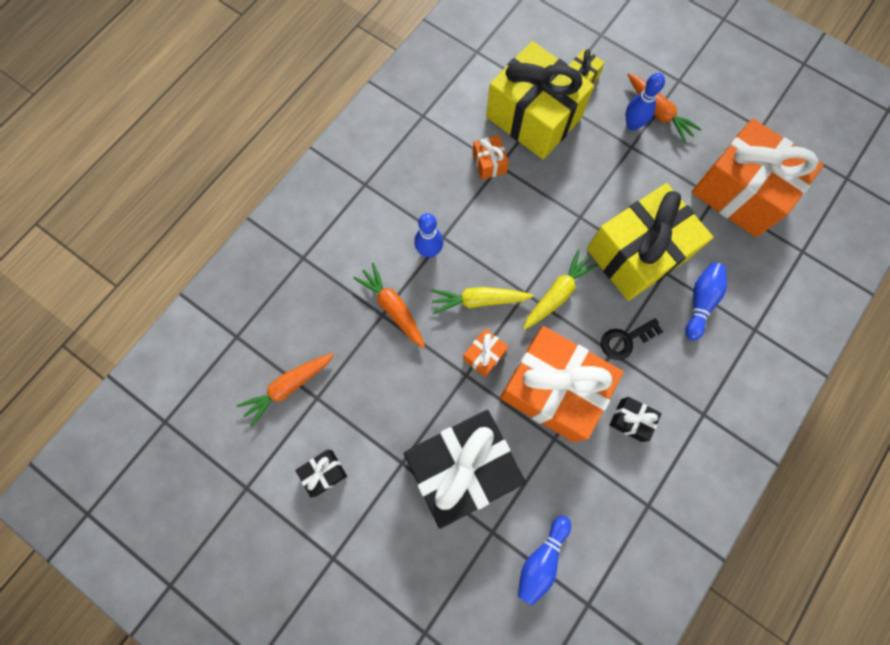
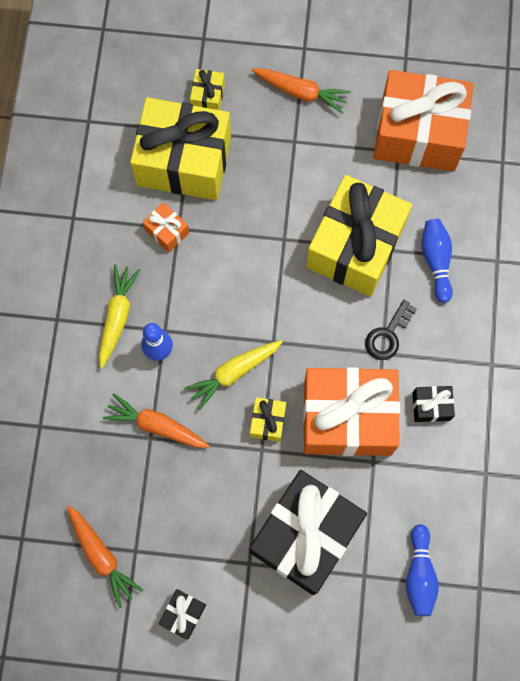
camera: 30 degrees left, 0 degrees up
orange carrot [237,353,334,427] -> orange carrot turned 60 degrees counterclockwise [67,506,143,608]
orange gift [463,328,509,377] -> yellow gift [250,397,286,442]
yellow carrot [523,249,598,330] -> yellow carrot moved to [99,264,140,368]
blue bowling pin [626,73,665,131] -> none

